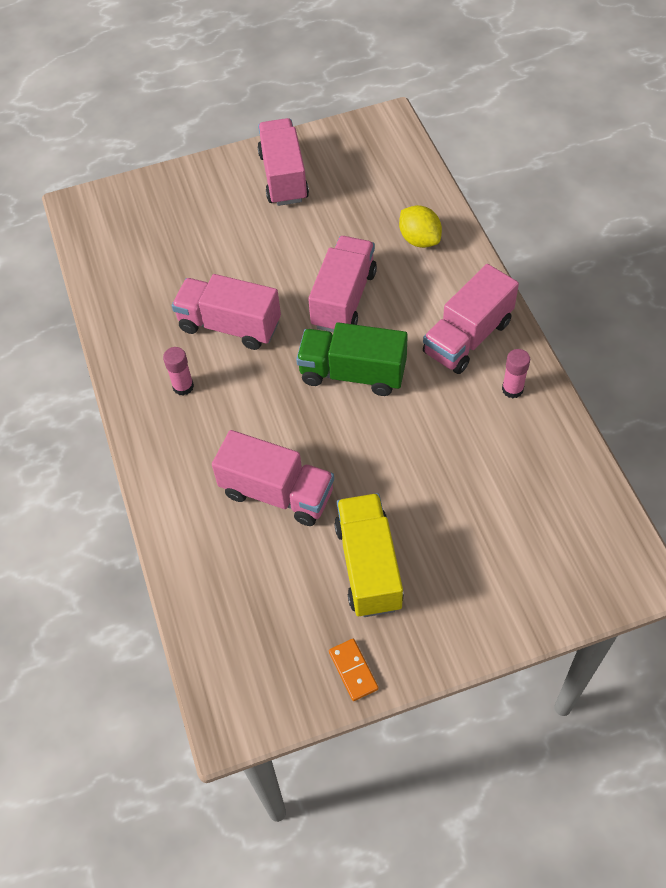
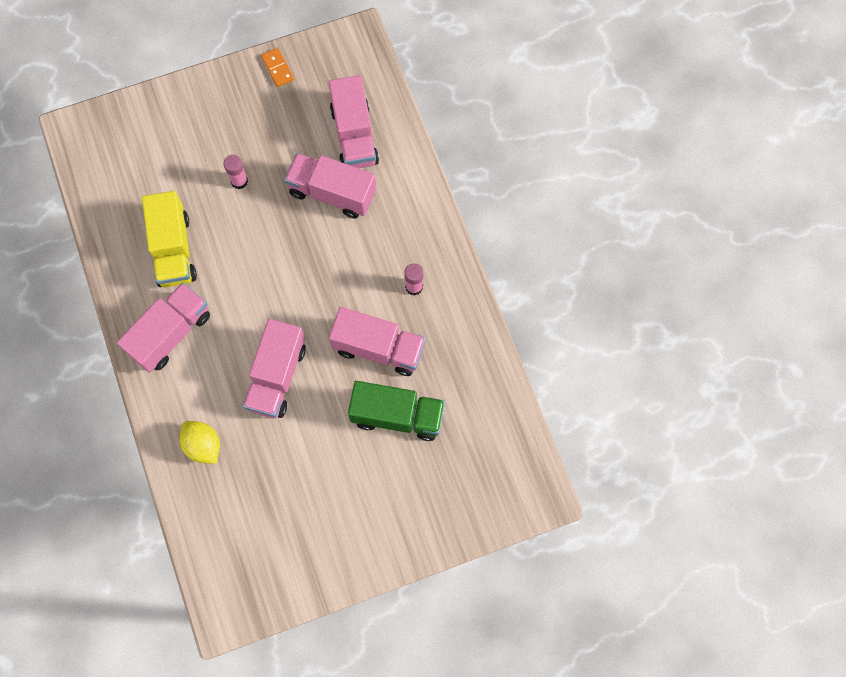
camera: 175 degrees right, 15 degrees up
pink truck [257,118,309,206] -> pink truck moved to [329,75,379,168]
green truck [296,322,408,396] -> green truck moved to [348,381,445,441]
yellow truck [334,493,404,617] -> yellow truck moved to [142,191,197,287]
pink glue stick [502,349,530,398] -> pink glue stick moved to [223,155,248,189]

